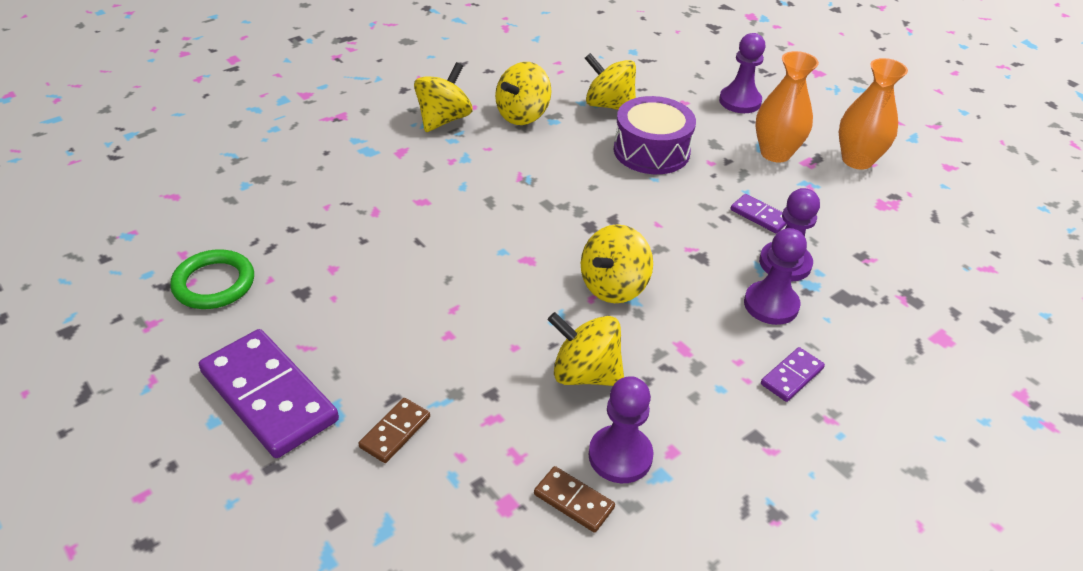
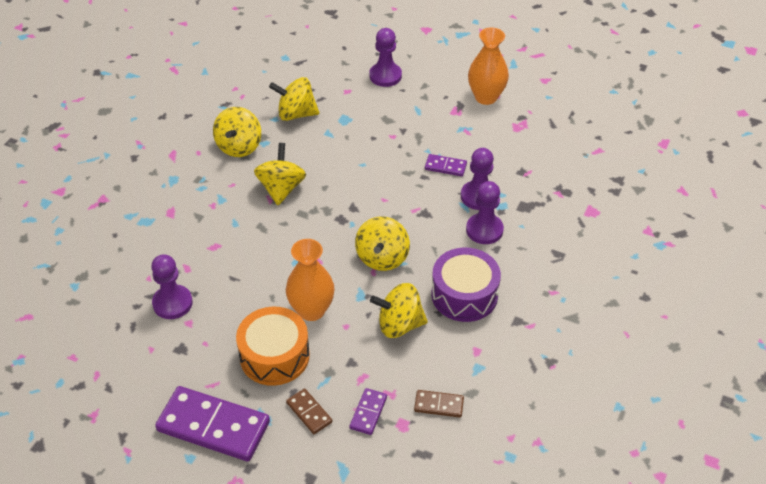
camera: 25 degrees left, 5 degrees up
green ring [170,249,254,309] -> none
brown domino [358,398,430,463] -> brown domino turned 45 degrees counterclockwise [286,388,332,434]
yellow spinning top [414,62,472,132] -> yellow spinning top moved to [254,143,306,205]
purple pawn [589,376,654,483] -> purple pawn moved to [151,254,193,319]
purple drum [613,96,696,174] -> purple drum moved to [431,247,501,322]
orange vase [755,51,819,163] -> orange vase moved to [286,239,335,321]
purple domino [761,347,825,402] -> purple domino moved to [349,388,387,435]
none -> orange drum [236,307,310,386]

